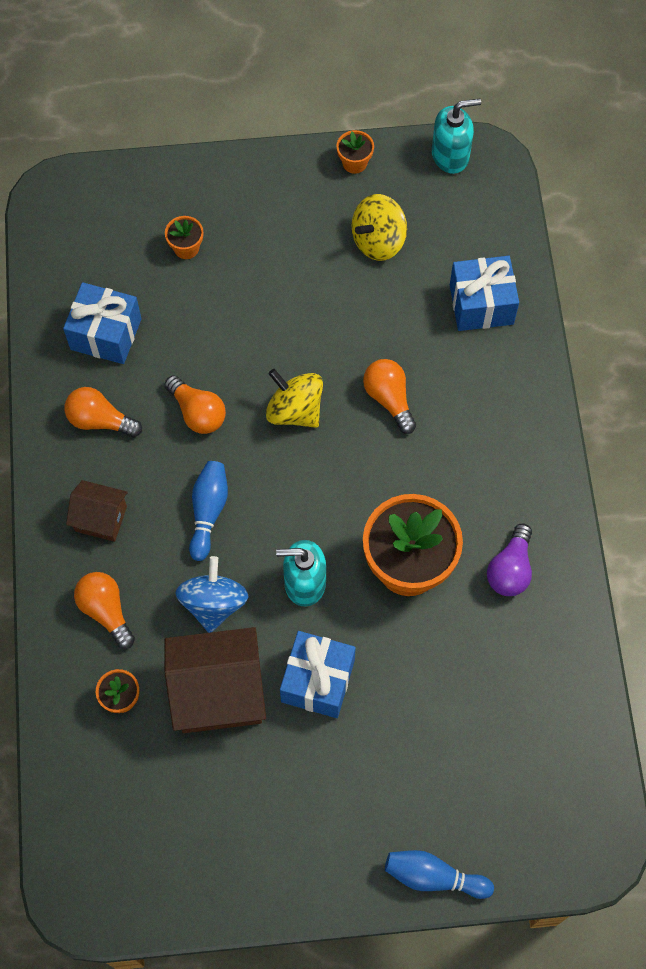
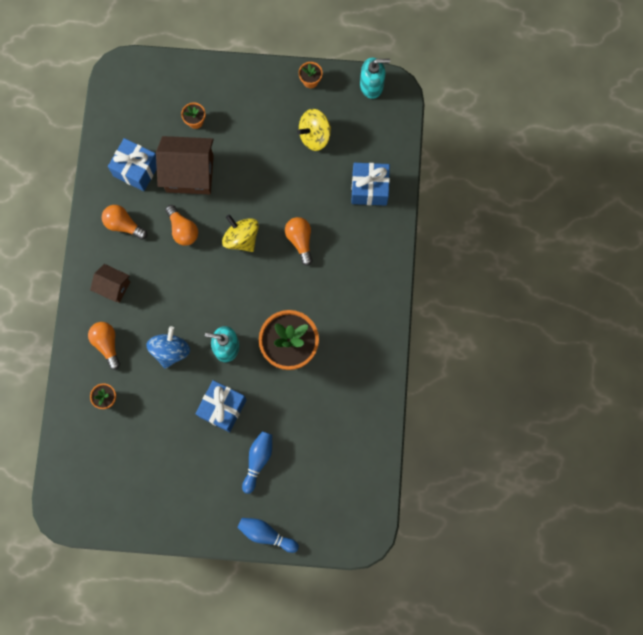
camera: 10 degrees right, 10 degrees up
brown house [165,627,266,733] -> brown house moved to [156,136,214,194]
blue bowling pin [189,461,228,561] -> blue bowling pin moved to [242,431,272,494]
purple light bulb [487,524,532,596] -> none

